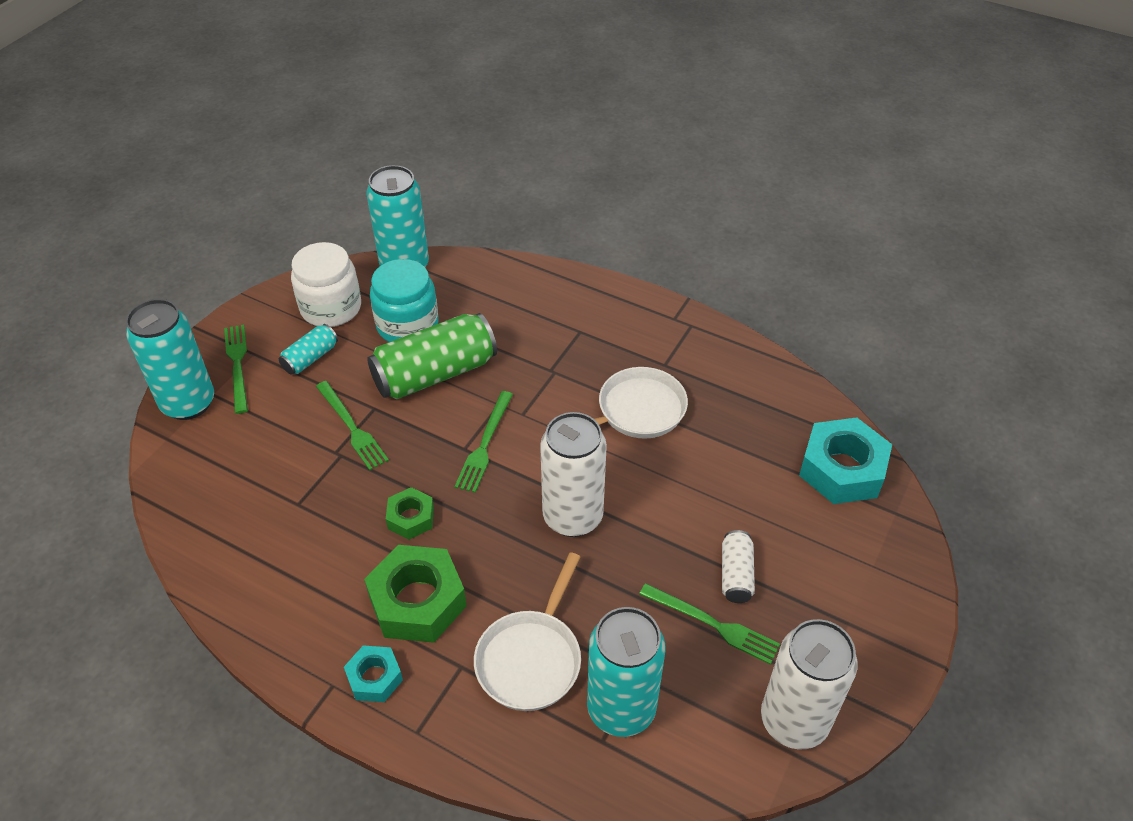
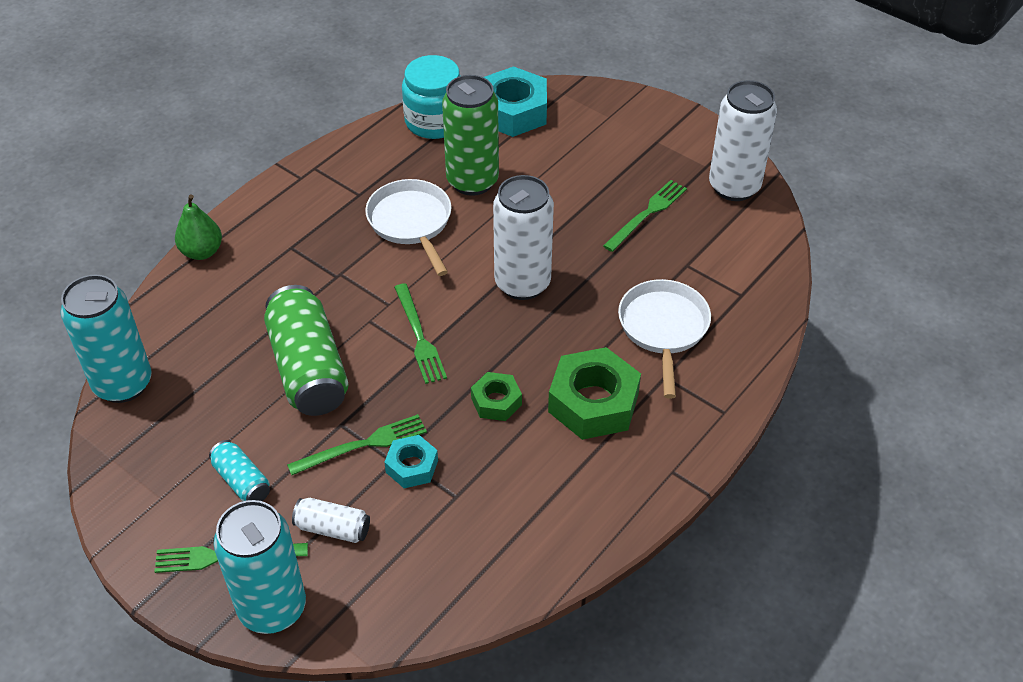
camera: 80 degrees left, 0 degrees up
white jar [291,242,361,327] -> none
turquoise nut [344,646,403,702] -> turquoise nut moved to [384,435,438,488]
turquoise jar [370,259,438,342] -> turquoise jar moved to [402,55,460,139]
green fork [454,391,513,493] -> green fork turned 45 degrees clockwise [394,283,447,384]
white pan [474,552,581,711] -> white pan turned 120 degrees counterclockwise [618,279,711,399]
turquoise can [587,607,665,737] -> none
white can [722,530,755,603] -> white can moved to [292,498,370,543]
none -> green pear [175,195,222,260]
none -> green can [442,75,499,196]

